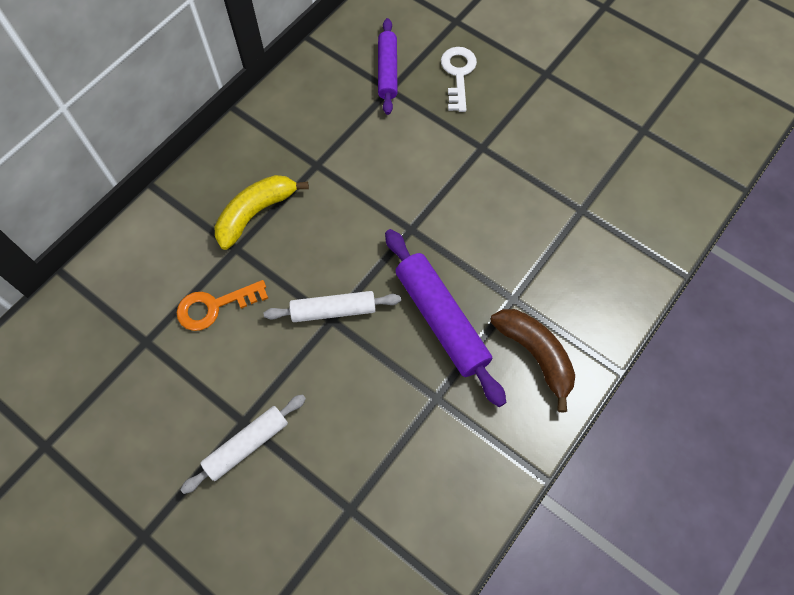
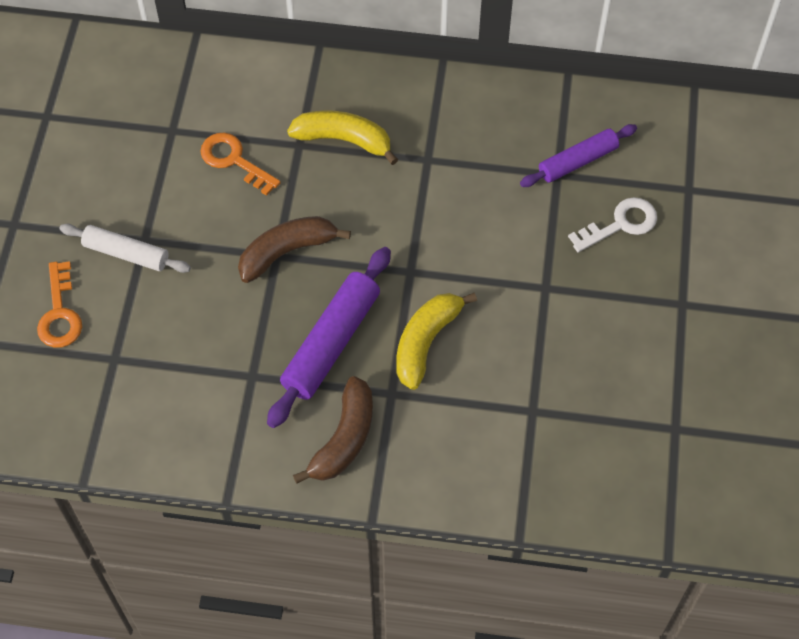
camera: 60 degrees right, 5 degrees down
white rolling pin [264,291,401,322] -> brown banana [238,216,351,283]
none -> orange key [37,261,82,348]
none -> yellow banana [396,293,477,390]

